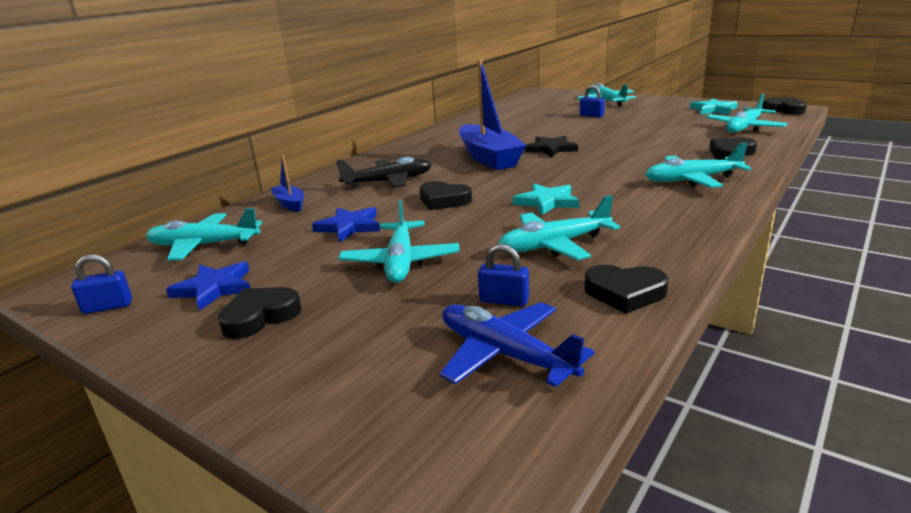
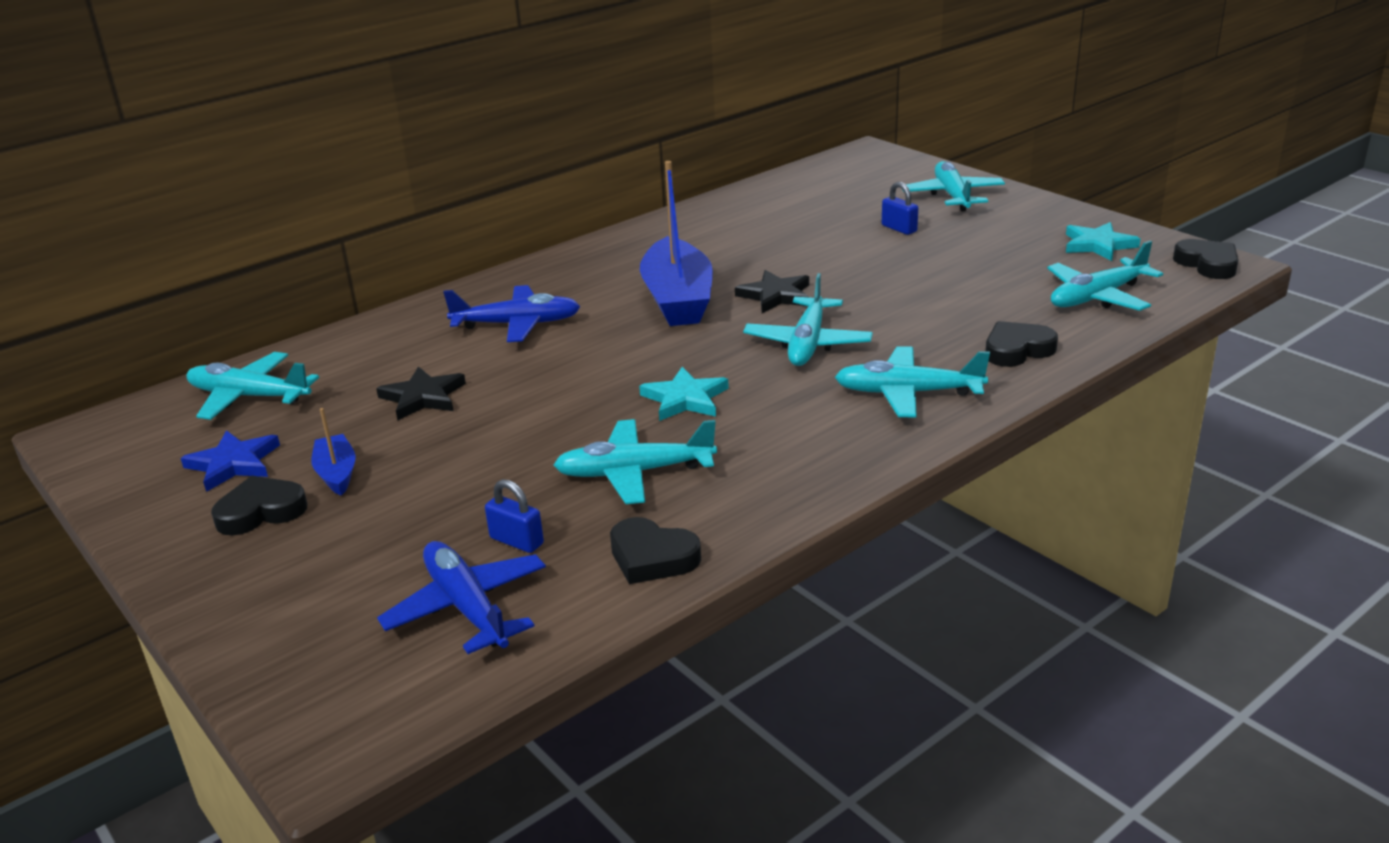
camera: 15 degrees right, 5 degrees up
blue padlock [71,254,132,314] -> none
blue boat [270,155,304,212] -> blue boat moved to [311,408,355,496]
blue star [312,207,380,242] -> black star [376,366,466,420]
black plane [336,157,432,188] -> blue plane [443,285,581,342]
turquoise plane [338,199,460,283] -> turquoise plane moved to [743,273,873,366]
black heart [419,181,472,210] -> none

